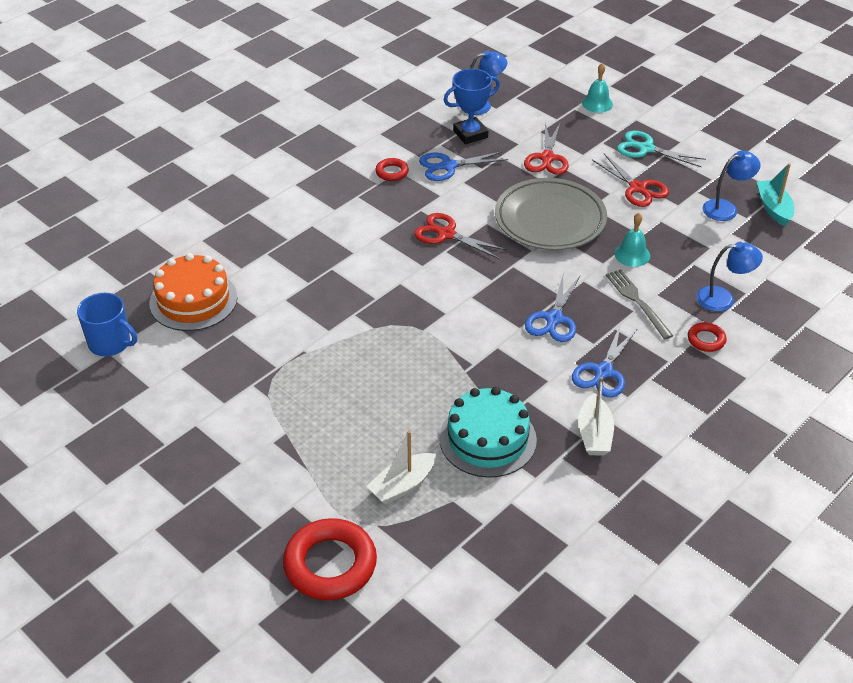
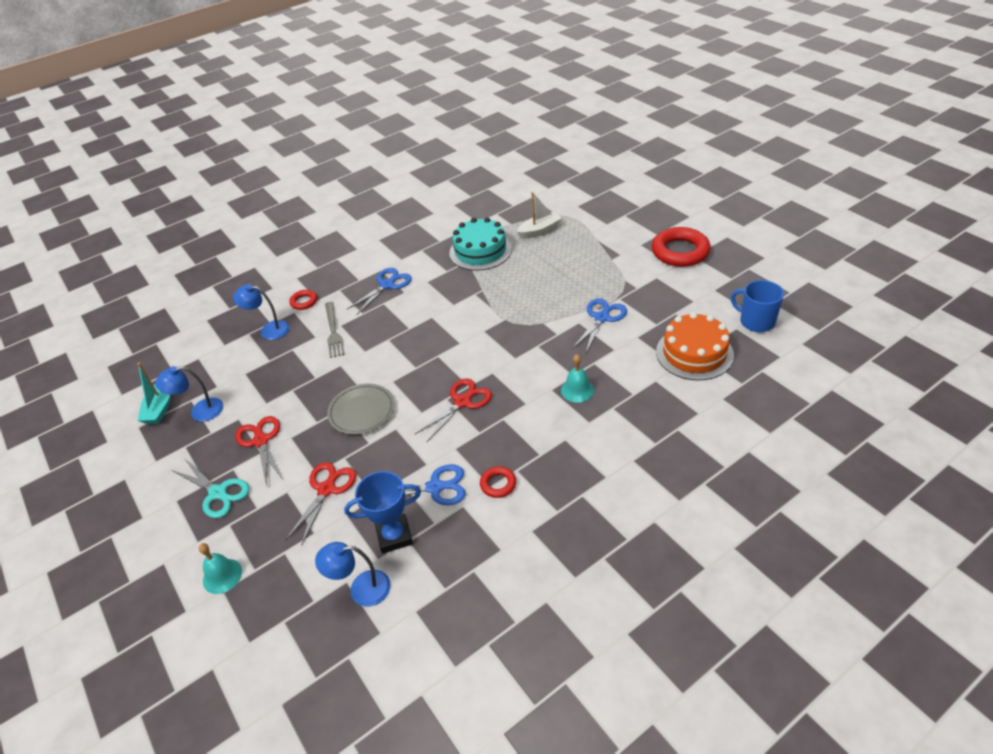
camera: 165 degrees left, 0 degrees up
red ring [283,518,377,600] -> red ring moved to [652,227,711,267]
red scissors [414,213,507,259] -> red scissors turned 90 degrees counterclockwise [415,378,492,442]
grey plate [495,178,607,250] -> grey plate [327,384,395,434], size x0.63
blue scissors [525,275,580,342] -> blue scissors moved to [572,298,627,353]
white boat [578,377,614,456] -> none
turquoise bell [615,213,650,267] -> turquoise bell moved to [561,354,594,403]

